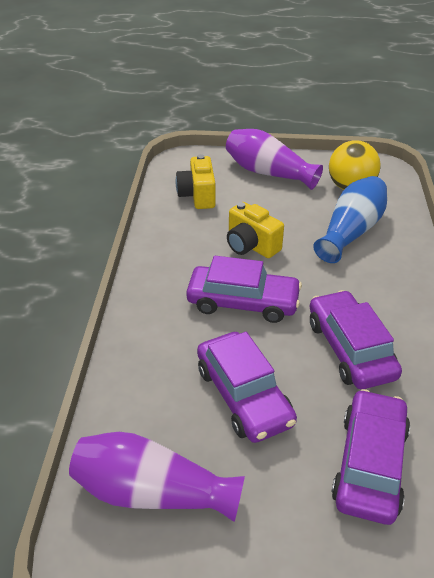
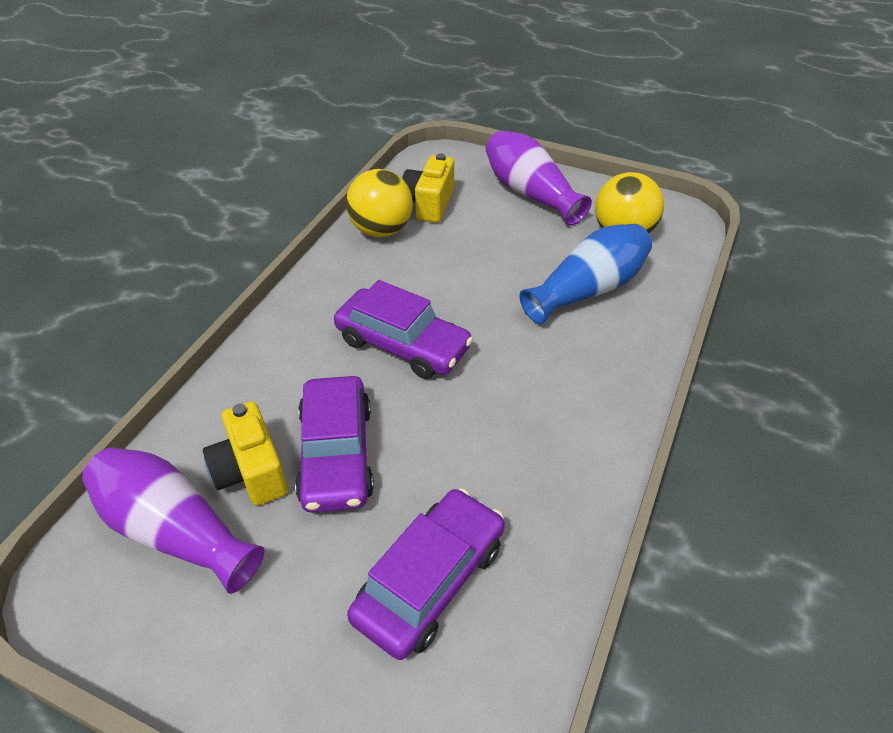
camera: 20 degrees right, 5 degrees up
yellow camera [227,202,284,258] -> yellow camera moved to [203,401,288,506]
purple car [310,290,402,389] -> none
none -> yellow ball [346,169,413,237]

